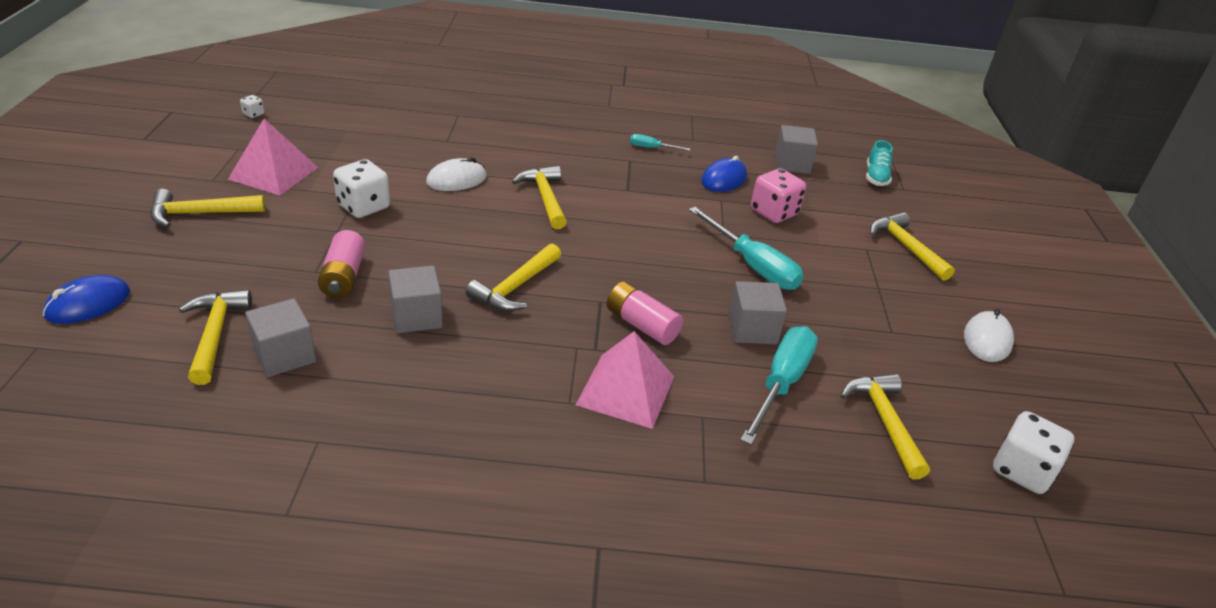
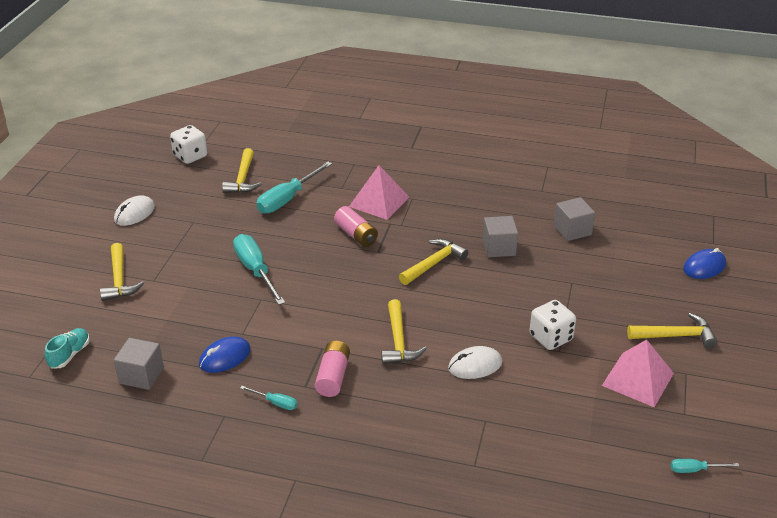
camera: 165 degrees left, 0 degrees up
yellow hammer [179,290,252,385] -> none
white dice [240,95,265,118] -> turquoise screwdriver [671,459,739,473]
pink battery [318,230,365,298] -> pink battery moved to [315,341,350,397]
grey cube [728,281,787,344] -> none
pink dice [751,168,806,223] -> none

